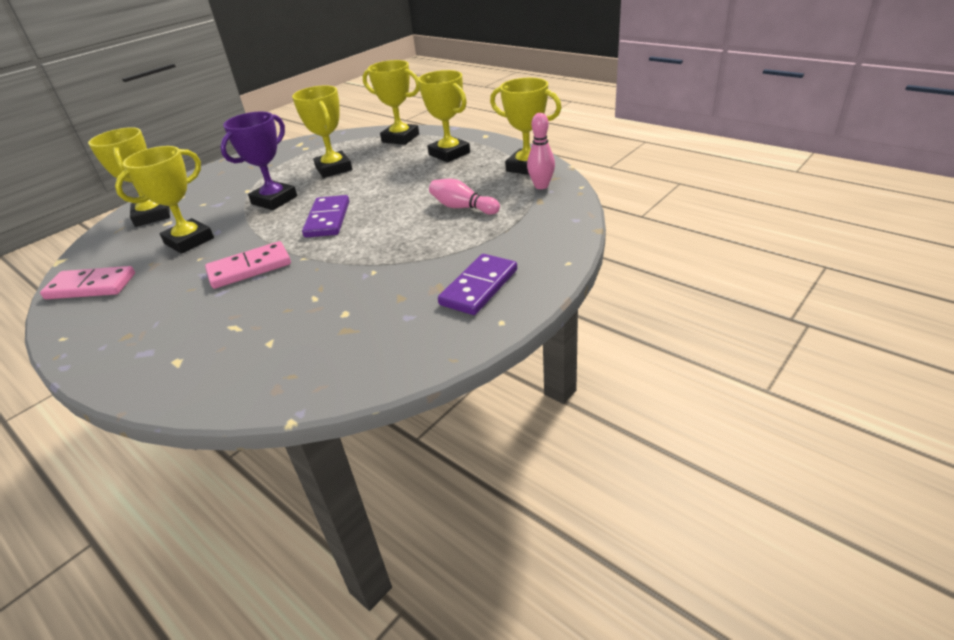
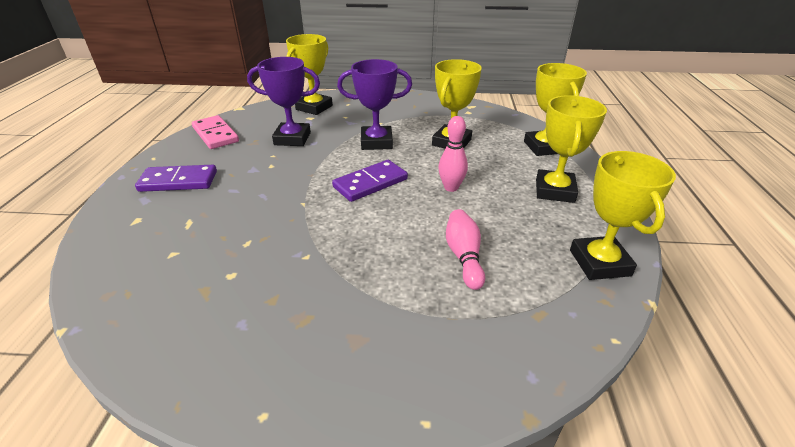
camera: 50 degrees right, 0 degrees up
yellow trophy [115,146,214,254] -> purple trophy [247,57,320,146]
pink domino [205,241,291,289] -> none
purple domino [438,254,517,315] -> purple domino moved to [135,165,217,192]
pink bowling pin [527,113,555,189] -> pink bowling pin moved to [438,116,468,192]

